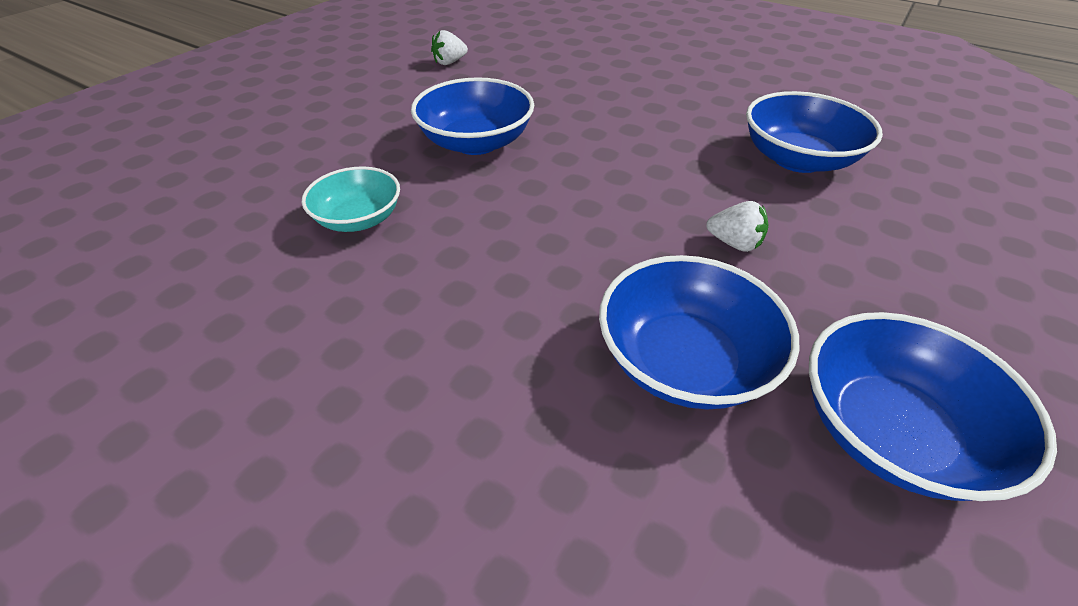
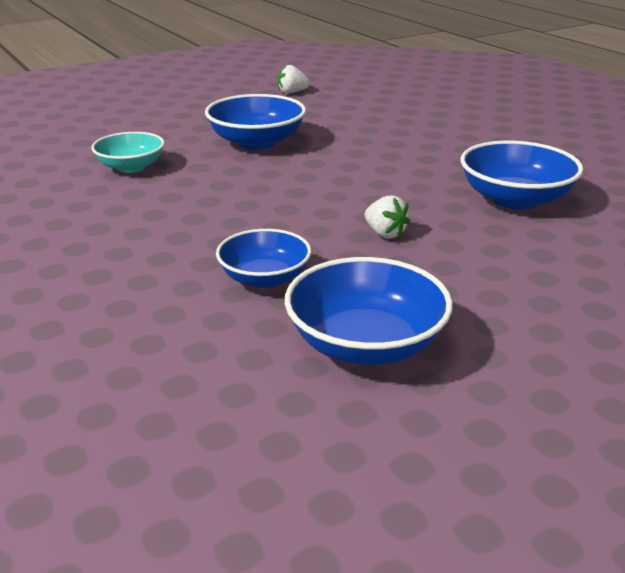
camera: 25 degrees right, 15 degrees down
blue bowl [599,255,799,409] -> blue bowl [216,229,311,288], size x0.66

